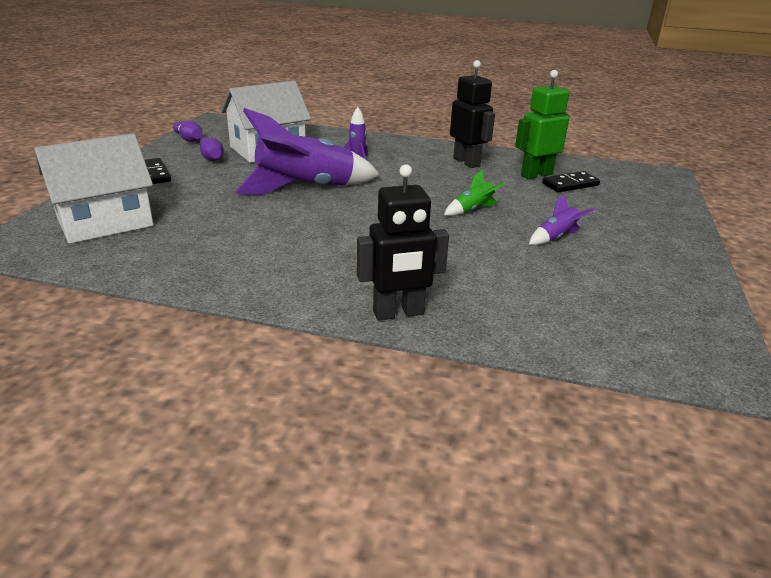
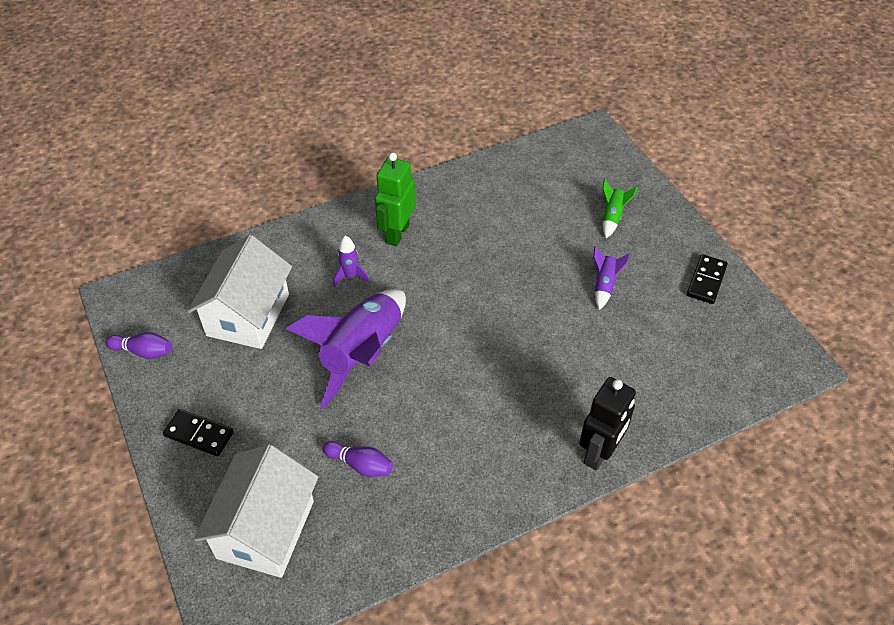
camera: 40 degrees left, 20 degrees up
purple bowling pin [200,137,224,161] -> purple bowling pin moved to [323,441,393,477]
green rocket [444,170,506,216] -> green rocket moved to [602,179,638,238]
black robot [450,60,495,168] -> none
green robot [515,70,570,179] -> green robot moved to [375,153,416,247]
black domino [542,171,600,192] -> black domino moved to [687,254,728,304]

